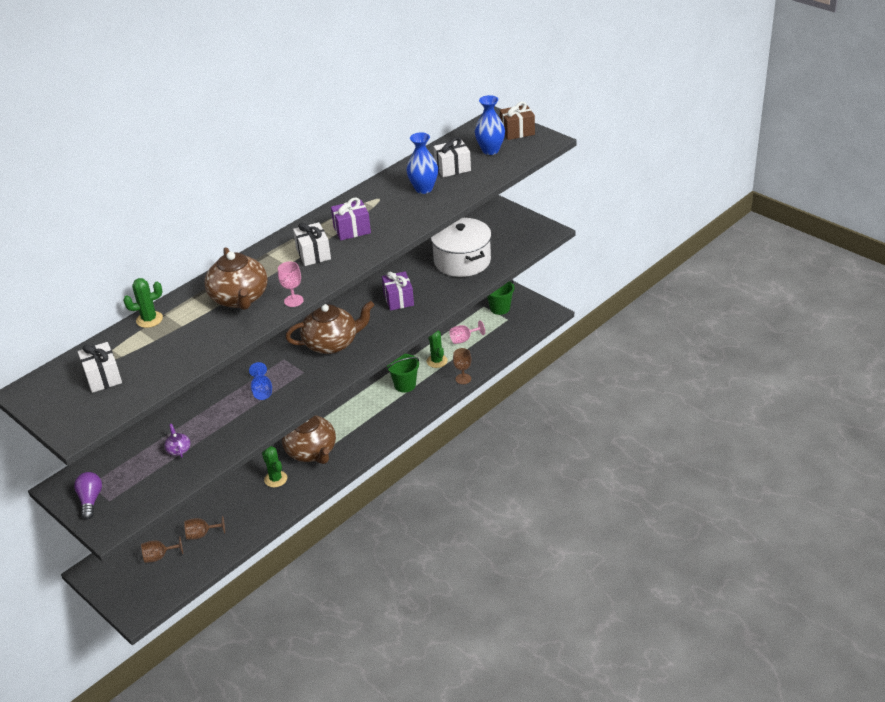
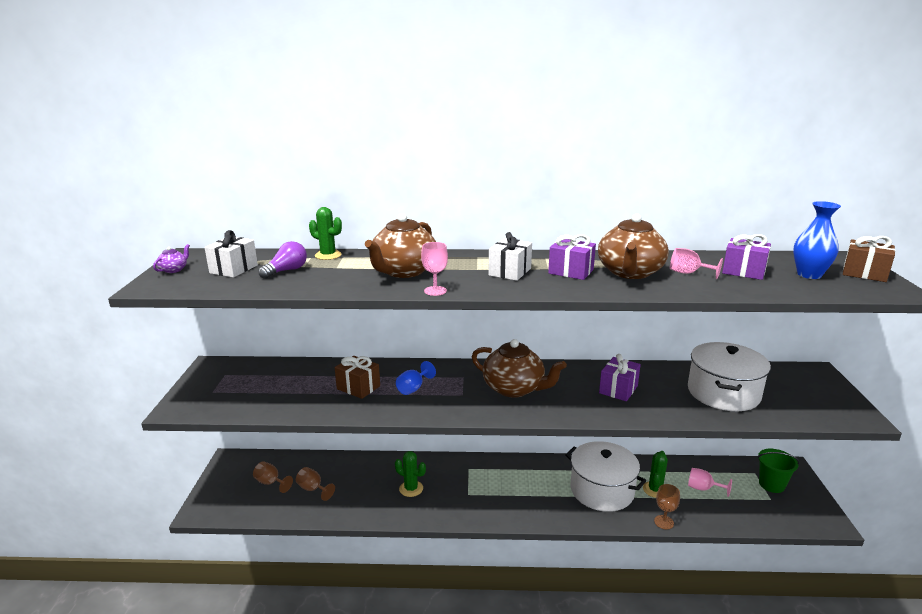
camera: 45 degrees right, 15 degrees down
purple light bulb [74,472,102,519] -> purple light bulb moved to [258,241,307,279]
purple teapot [164,424,190,458] -> purple teapot moved to [153,244,190,273]
green cactus [262,446,287,487] -> green cactus turned 75 degrees counterclockwise [395,451,426,497]
brown teapot [282,415,336,464] -> brown teapot moved to [598,213,669,279]
green bucket [387,354,419,393] -> white pot [565,441,646,512]
blue vase [406,132,438,194] -> pink goblet [670,248,723,279]
white gift [433,137,471,177] -> purple gift [722,234,771,280]
none -> brown gift [335,356,380,399]

